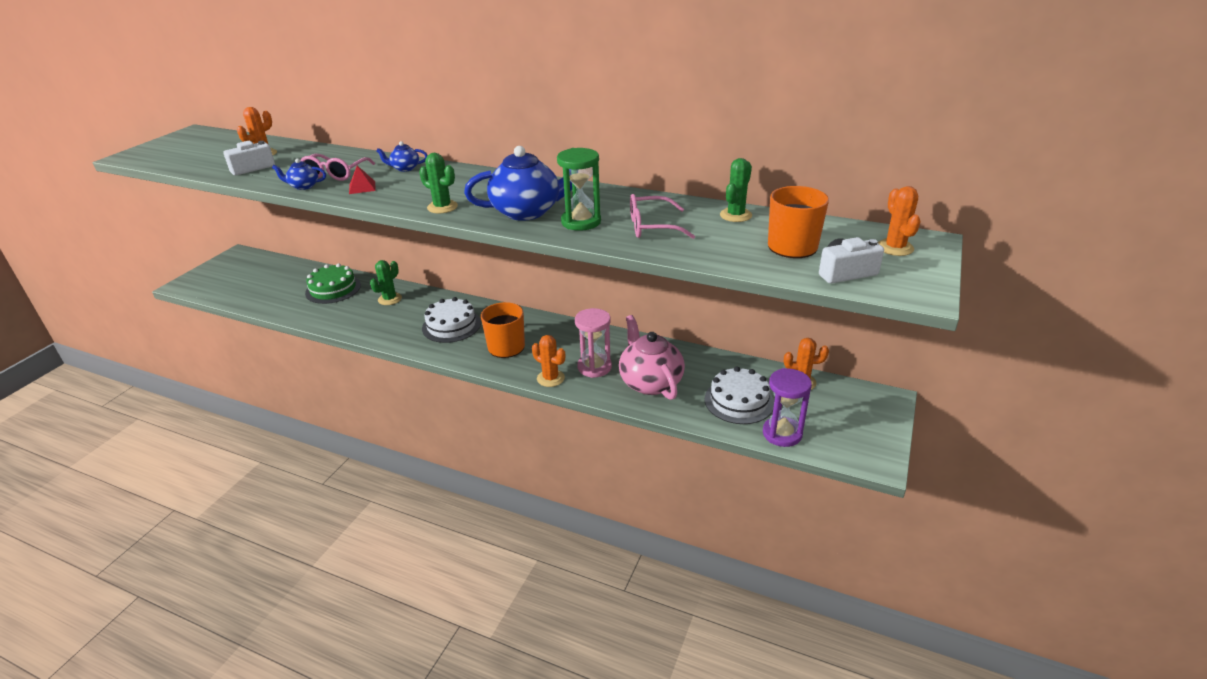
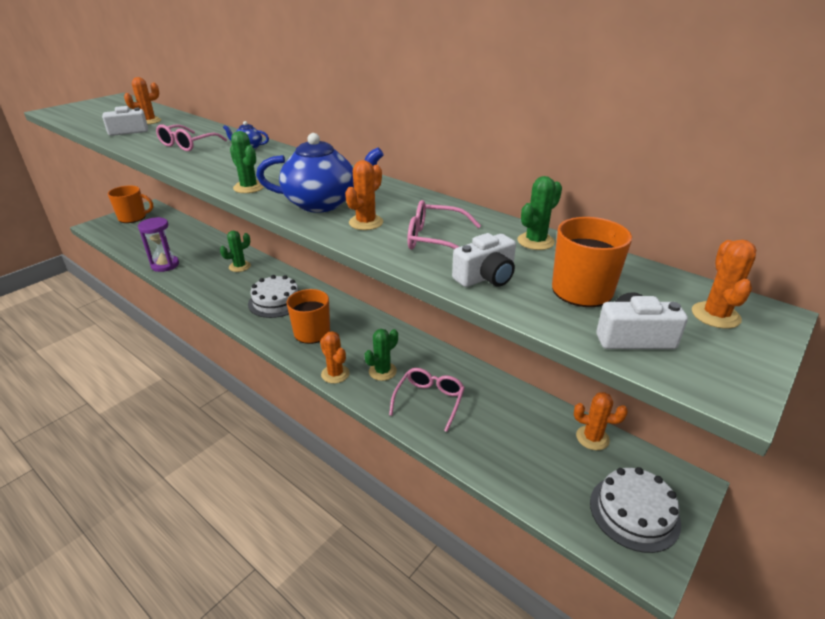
camera: 15 degrees right, 0 degrees up
blue teapot [272,158,326,190] -> none
green cake [305,263,361,304] -> none
red pyramid [349,165,375,194] -> none
green hourglass [557,148,601,231] -> orange cactus [345,160,383,230]
pink hourglass [575,308,612,378] -> green cactus [365,329,398,381]
pink teapot [619,315,685,400] -> pink glasses [389,368,465,432]
white cake [705,366,774,424] -> white cake moved to [590,467,681,553]
purple hourglass [763,368,812,447] -> purple hourglass moved to [138,217,179,272]
none -> orange mug [108,185,153,223]
none -> white camera [452,233,516,287]

